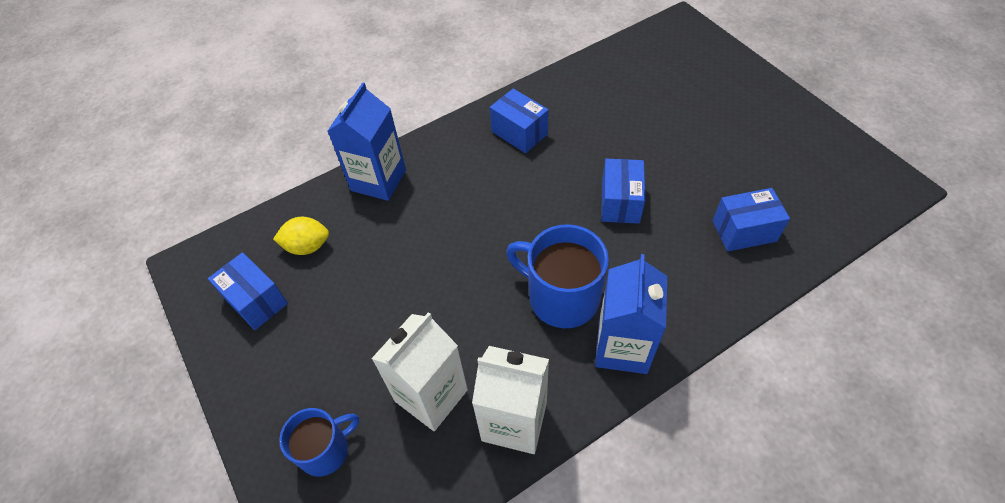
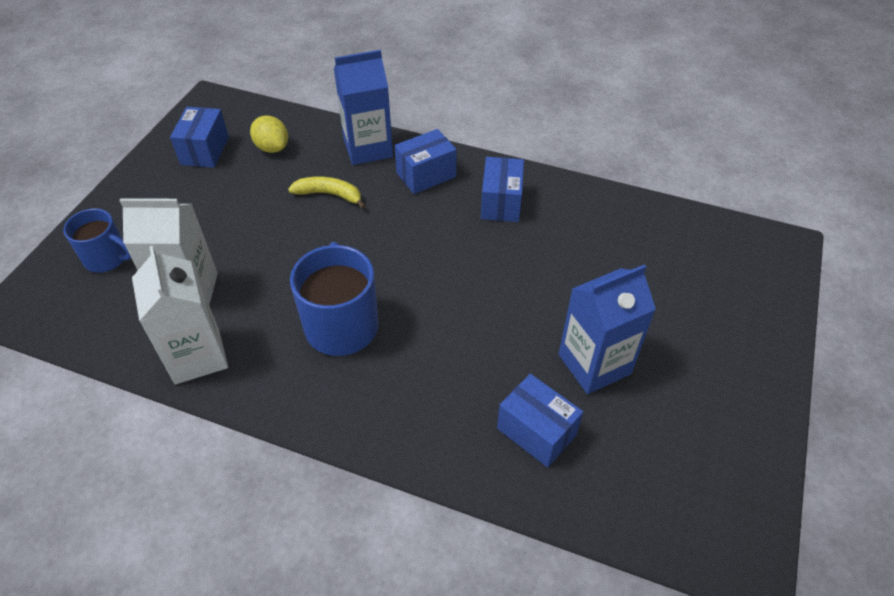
camera: 50 degrees right, 5 degrees down
blue carton [595,254,667,374] -> blue carton moved to [559,265,656,394]
blue box [601,159,645,224] -> blue box moved to [395,129,457,194]
none -> yellow banana [288,177,366,209]

